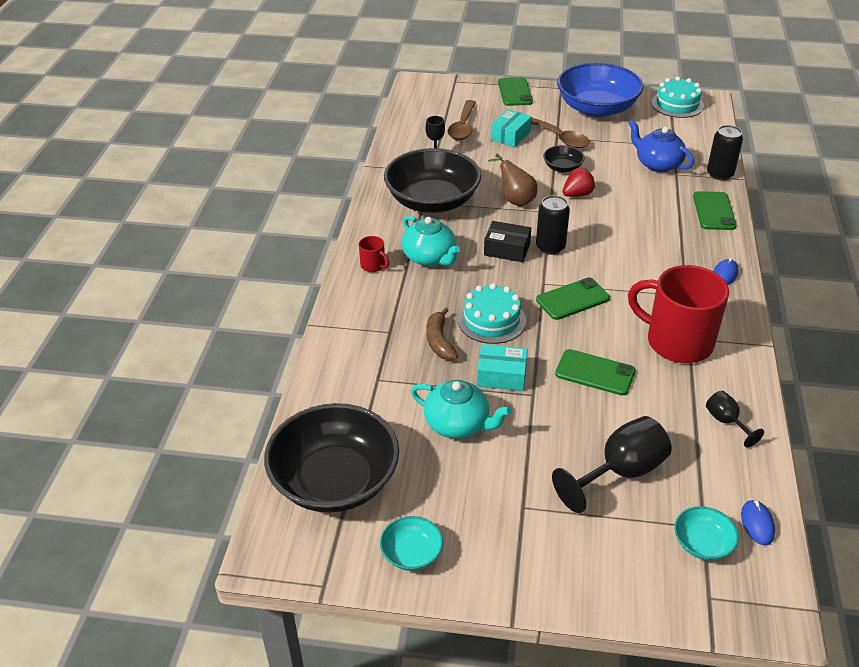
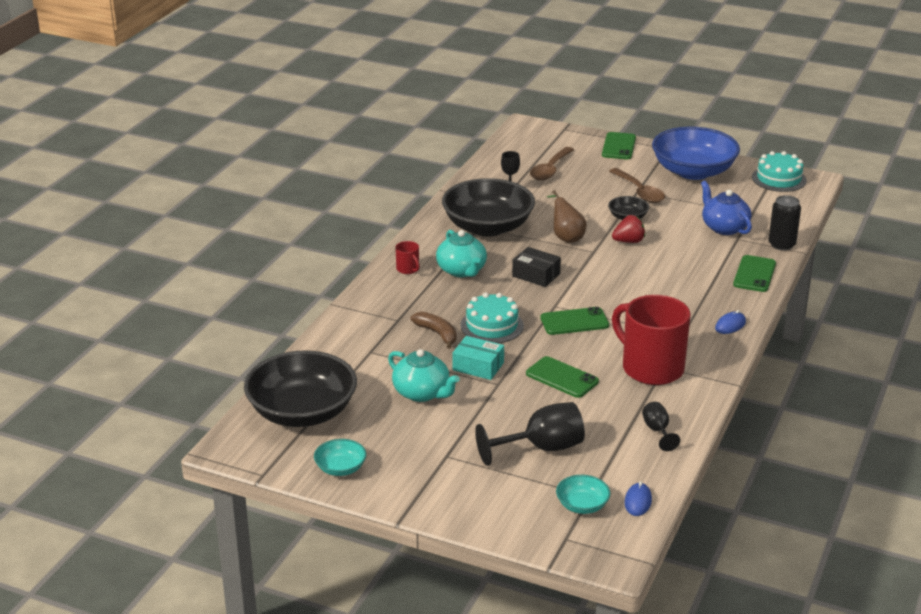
camera: 15 degrees right, 10 degrees down
brown banana [426,307,458,360] -> brown banana turned 135 degrees clockwise [411,312,456,349]
turquoise box [491,109,532,147] -> none
black can [536,195,570,255] -> none

